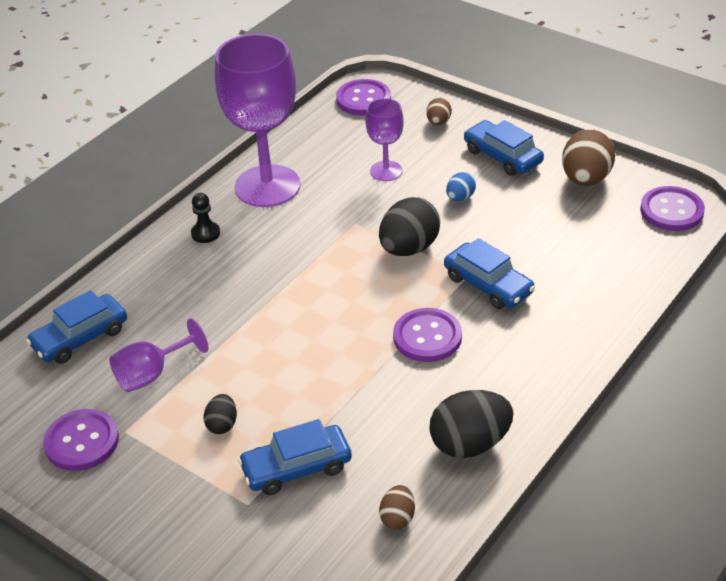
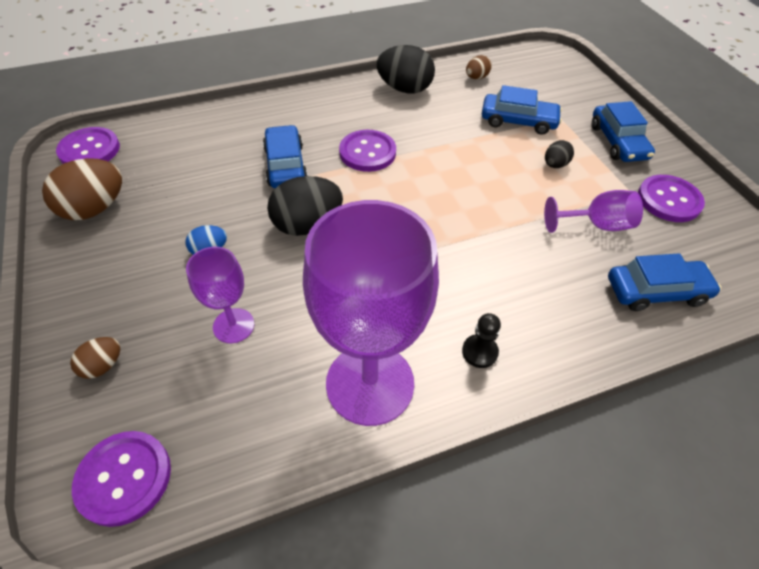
camera: 150 degrees left, 10 degrees up
blue car [464,120,544,176] -> blue car moved to [592,101,655,162]

